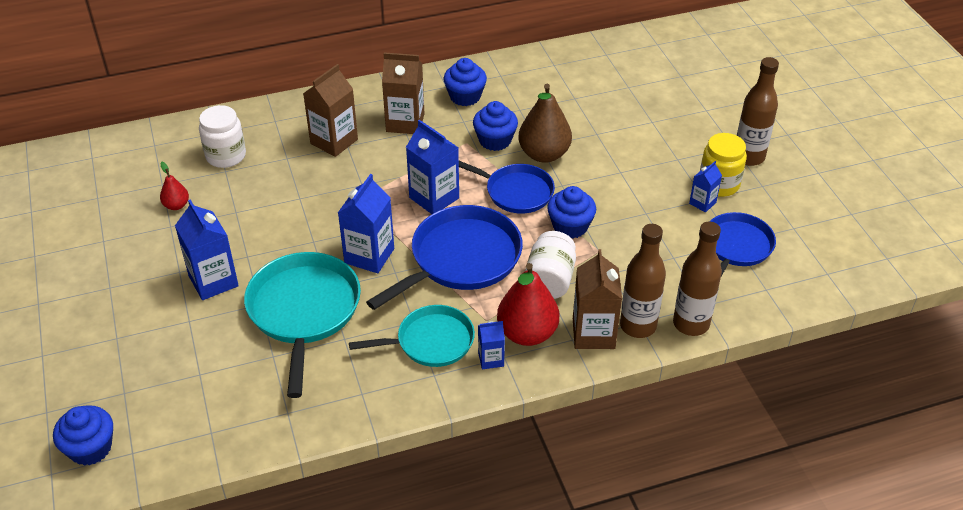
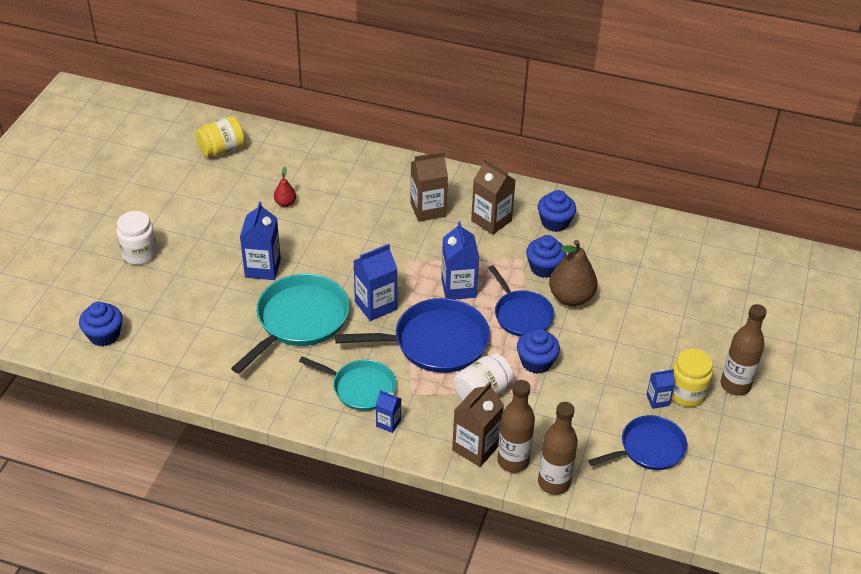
camera: 35 degrees right, 0 degrees up
white jar [199,105,246,168] -> white jar moved to [116,211,157,265]
red pear [497,263,559,346] -> none
none -> yellow jar [195,116,245,157]

